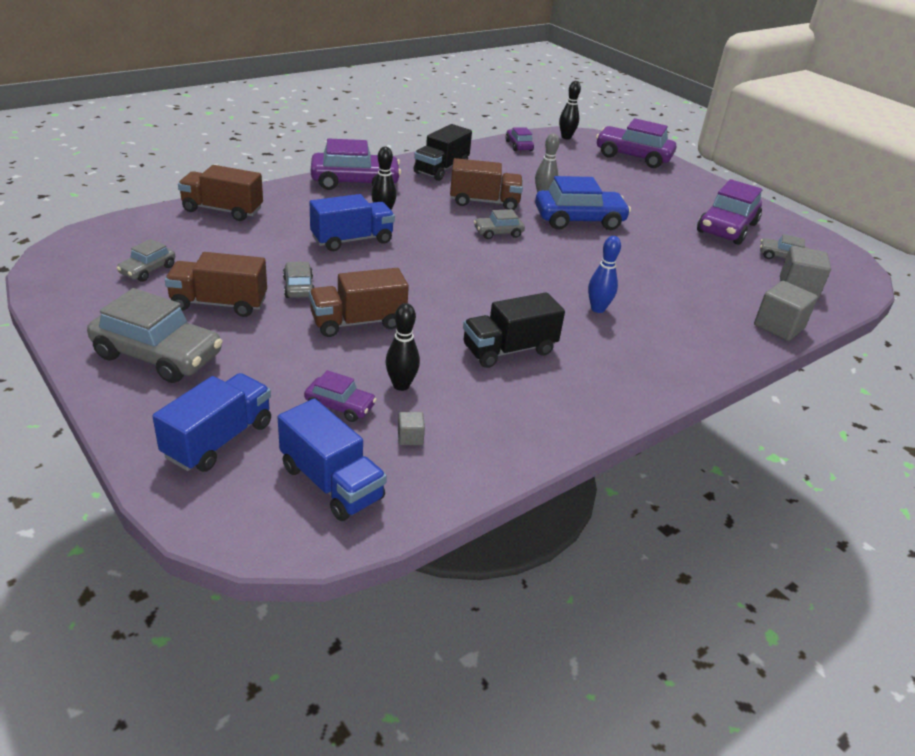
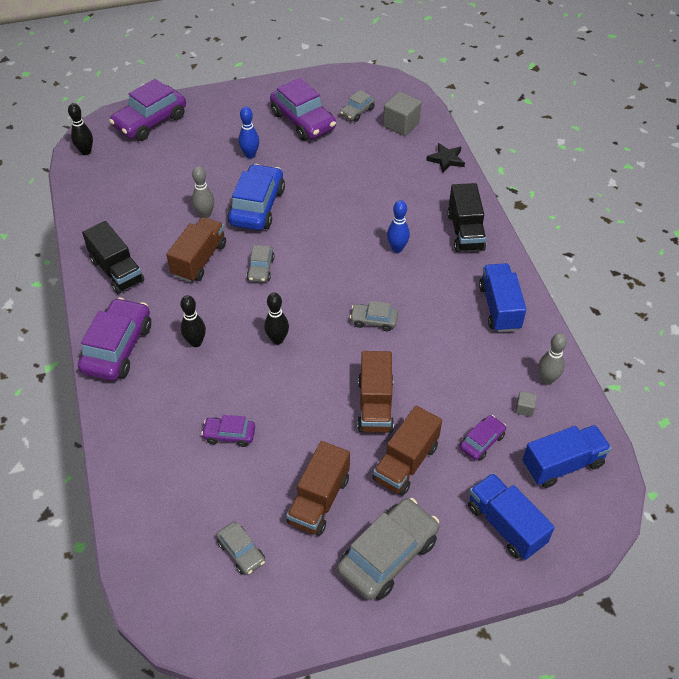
camera: 65 degrees left, 15 degrees up
brown truck [178,165,263,221] -> brown truck moved to [372,406,442,496]
grey car [283,262,314,298] -> grey car moved to [350,301,398,331]
blue truck [310,194,395,251] -> blue truck moved to [479,263,526,332]
black bowling pin [385,303,420,391] -> black bowling pin moved to [264,293,289,345]
black truck [463,292,565,368] -> black truck moved to [447,183,486,252]
purple car [506,127,534,151] -> purple car moved to [201,415,255,447]
grey cube [754,281,818,341] -> black star [426,143,465,172]
none -> blue bowling pin [238,107,259,159]
none -> grey bowling pin [538,333,567,385]

